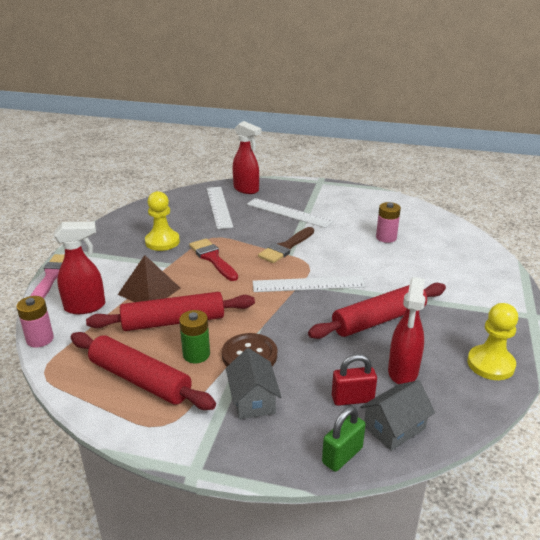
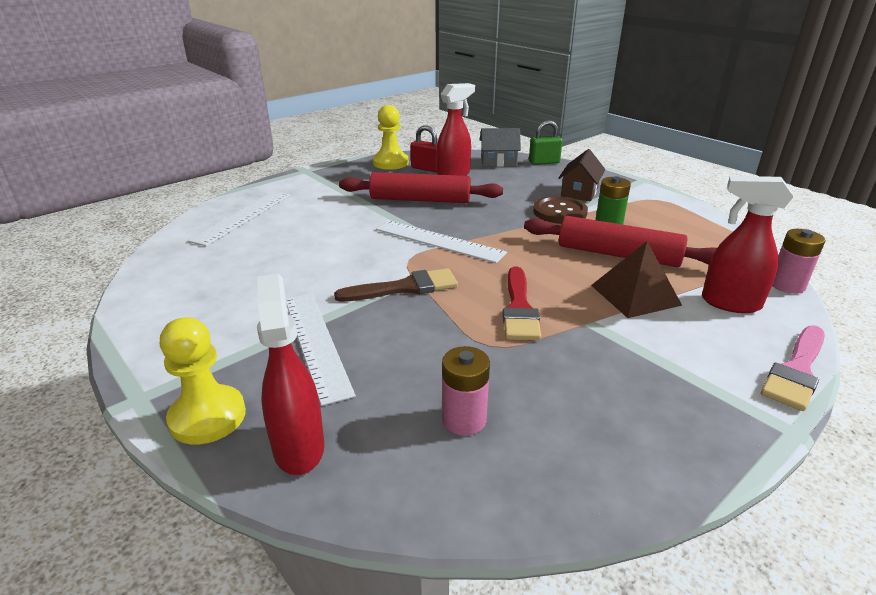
camera: 145 degrees left, 0 degrees up
red rolling pin [71,332,216,410] -> none
yellow pawn [145,191,180,251] -> yellow pawn moved to [160,317,246,444]
white ruler [207,187,233,229] -> white ruler moved to [188,191,290,246]
grey house [226,348,281,419] -> brown house [558,149,605,201]
red padlock [332,354,377,406] -> red padlock moved to [411,125,437,172]
pink battery [376,202,401,243] -> pink battery moved to [442,346,490,436]

